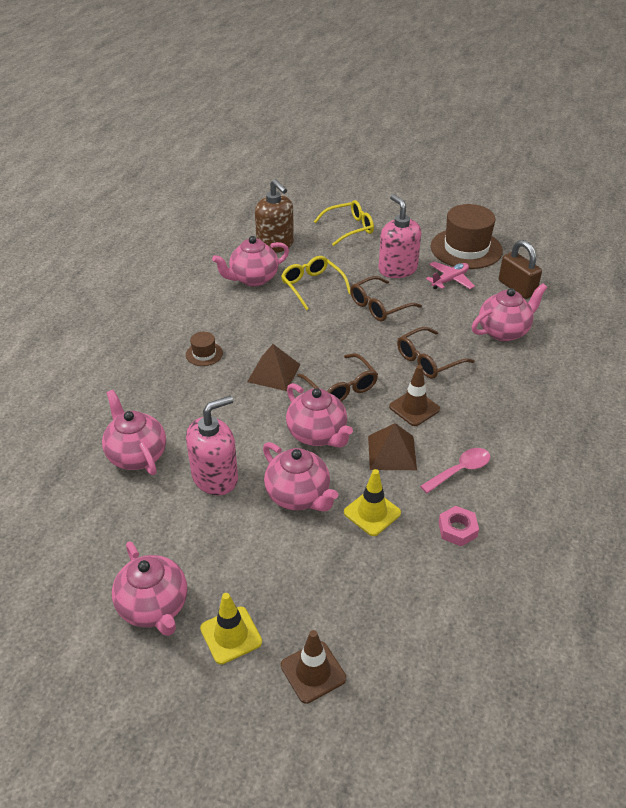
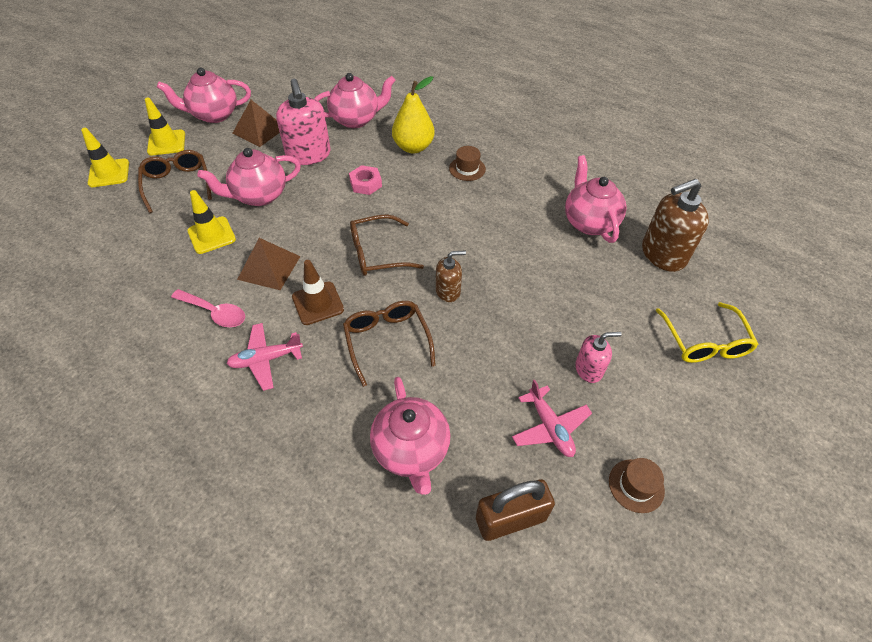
camera: 105 degrees right, 10 degrees up
brown pyramid [247,344,301,391] -> brown pyramid moved to [232,100,280,147]
yellow glasses [281,256,351,310] -> none
brown traffic cone [281,630,346,704] -> yellow traffic cone [81,128,129,187]
pink teapot [286,383,353,448] -> none
brown glasses [350,276,422,322] -> brown glasses moved to [138,150,212,213]
pink soap dispenser [378,194,421,278] -> pink soap dispenser [575,332,622,383], size x0.56
pink spoon [420,448,490,493] -> pink spoon turned 45 degrees counterclockwise [171,289,245,327]
brown hat [431,204,503,269] -> brown hat [609,458,665,513], size x0.45
pink nut [438,506,479,547] -> pink nut moved to [349,165,382,195]
none -> pink plane [226,323,303,391]
none -> yellow pear [392,76,435,153]
none -> brown soap dispenser [436,251,466,302]

